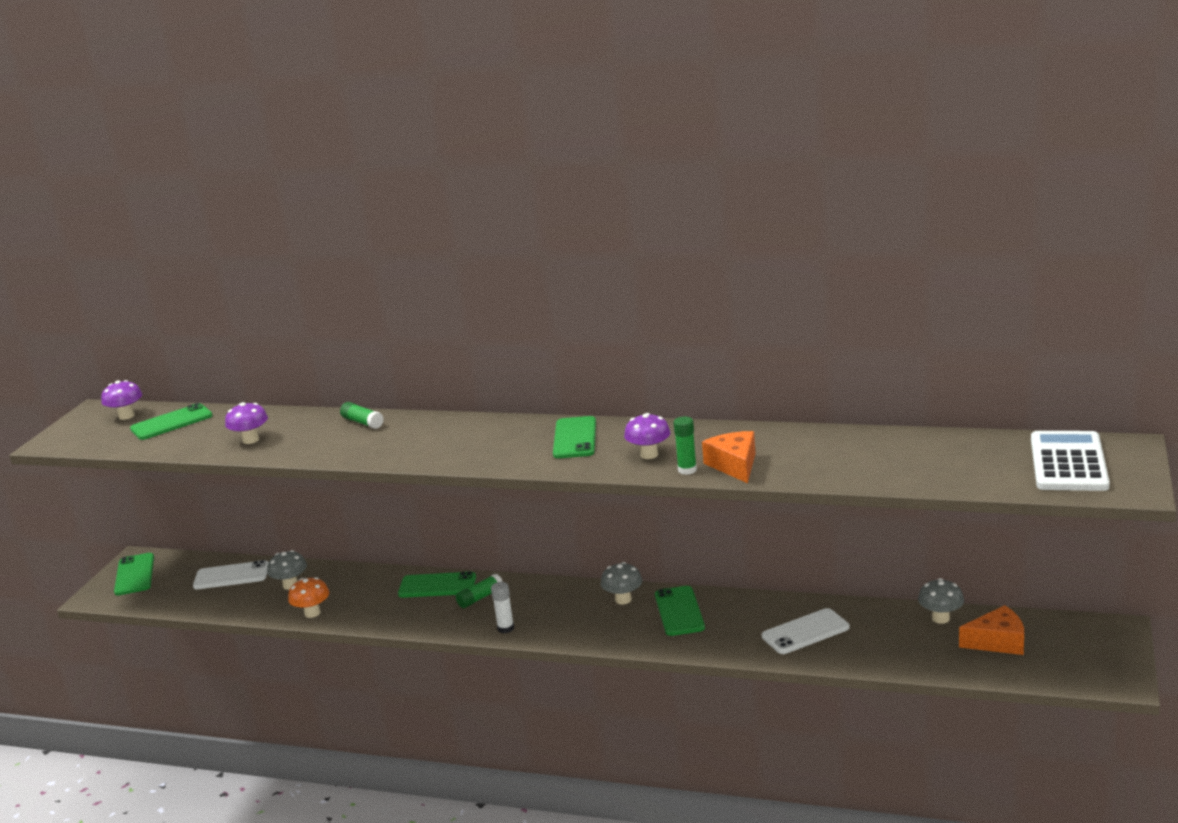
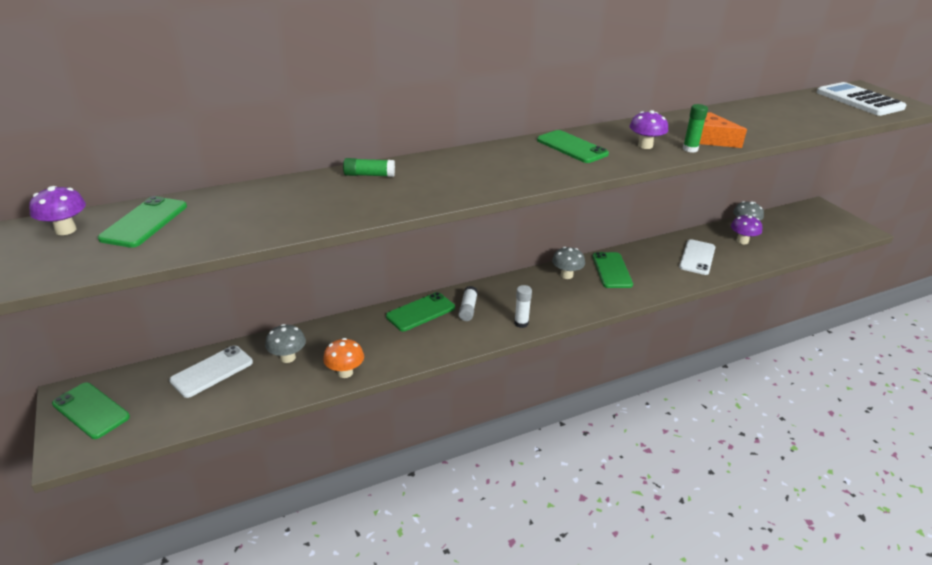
camera: 45 degrees left, 10 degrees up
purple mushroom [225,402,268,444] -> purple mushroom moved to [731,214,762,244]
green glue stick [456,574,503,608] -> white glue stick [458,286,478,321]
green phone [655,586,705,636] -> green phone turned 45 degrees clockwise [592,252,633,288]
orange cheese [959,605,1024,655] -> none

